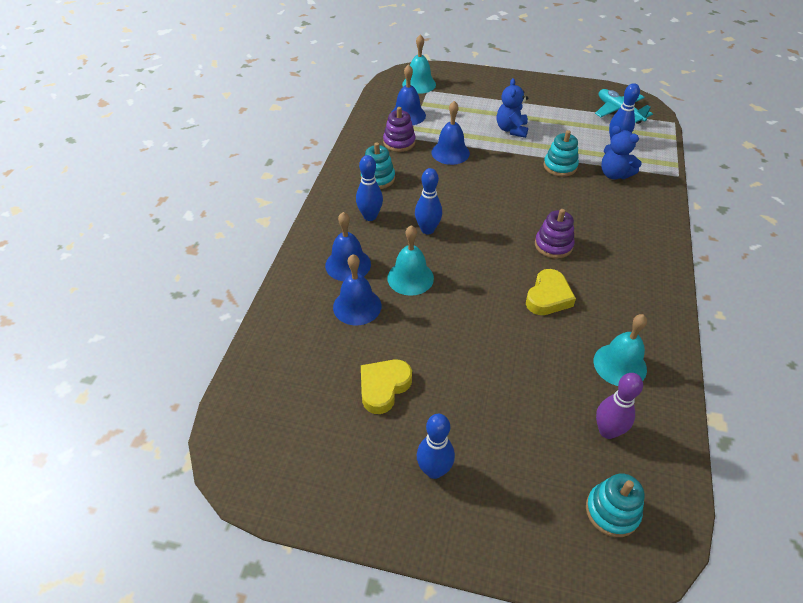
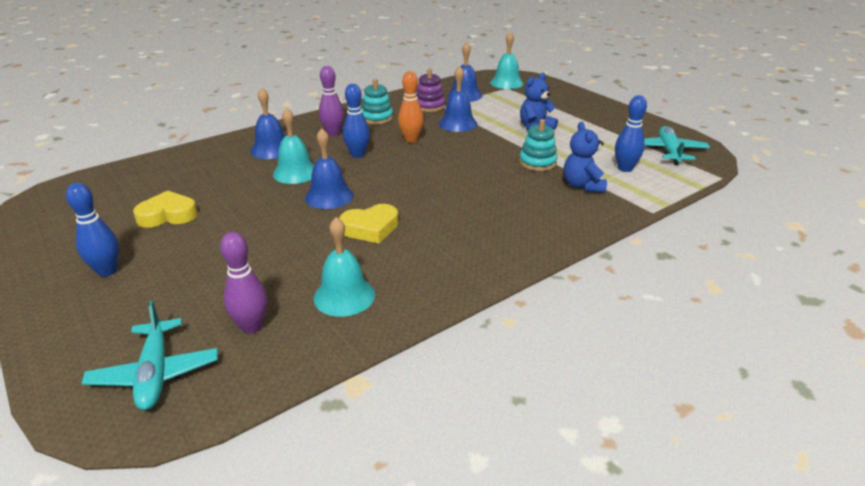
camera: 40 degrees right, 15 degrees down
blue bell [333,254,381,325] -> blue bell moved to [305,128,354,209]
blue bowling pin [356,155,383,221] -> purple bowling pin [319,66,344,136]
purple stacking toy [535,209,575,259] -> none
turquoise stacking toy [586,473,644,537] -> turquoise plane [82,300,218,410]
none -> orange bowling pin [398,71,424,143]

